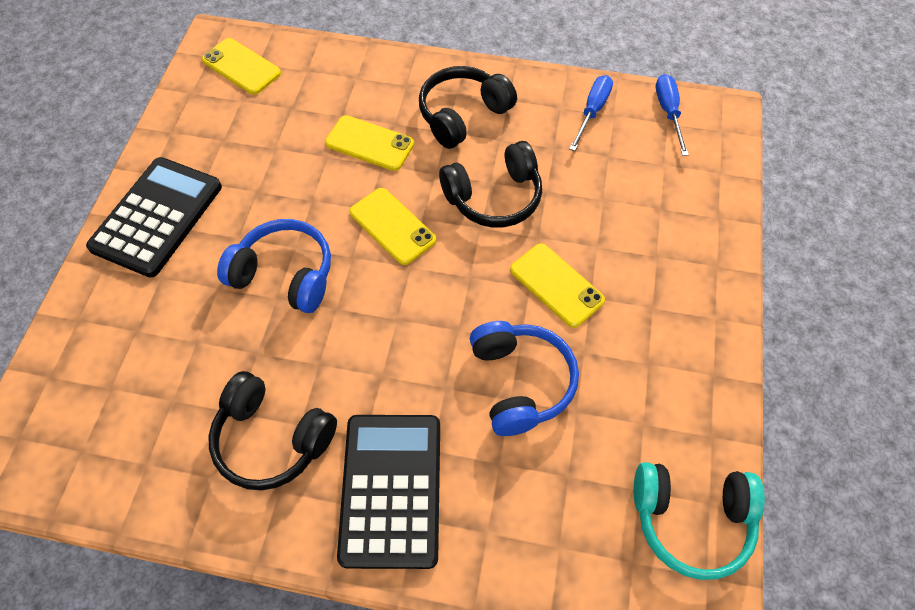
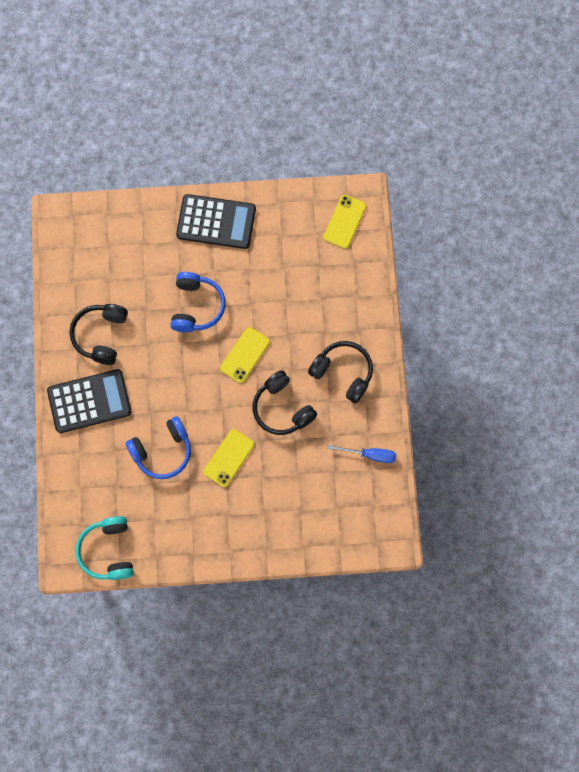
camera: 75 degrees right, 15 degrees up
yellow phone [325,115,414,171] -> none
blue screwdriver [656,74,689,156] -> none

